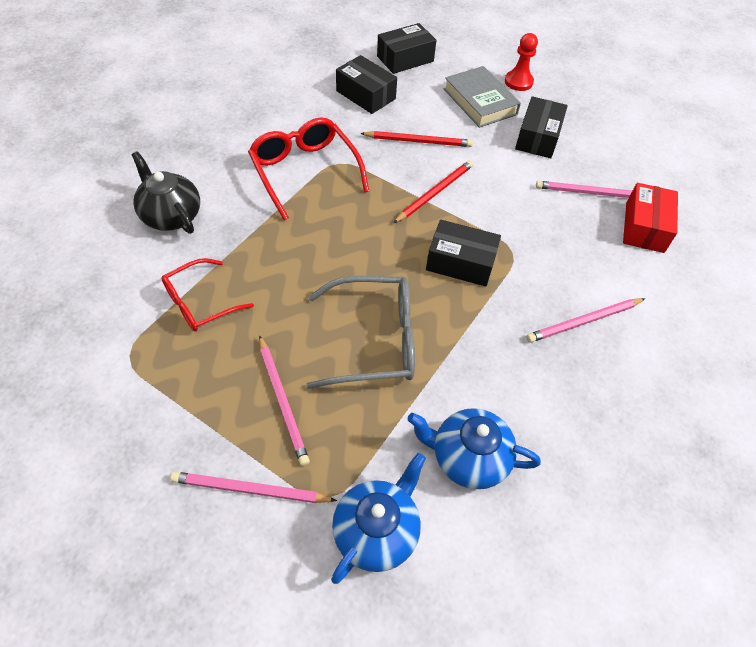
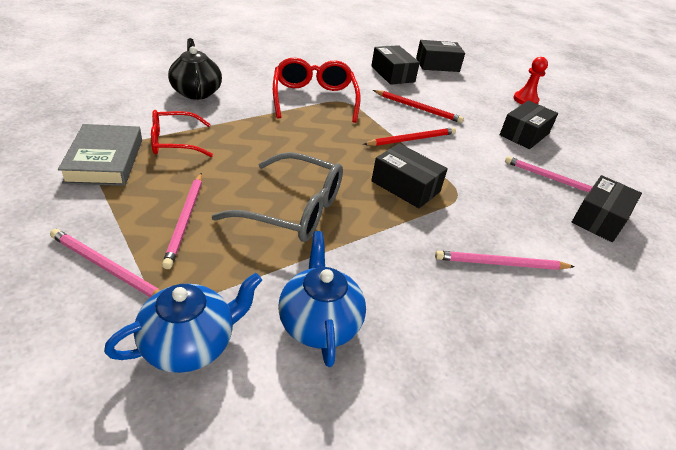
camera: 20 degrees right, 15 degrees down
blue teapot [408,408,541,489] -> blue teapot turned 45 degrees clockwise [278,231,366,367]
grey book [444,66,521,128] -> grey book moved to [58,124,142,186]
red box [623,183,678,253] -> black box [572,175,642,242]

